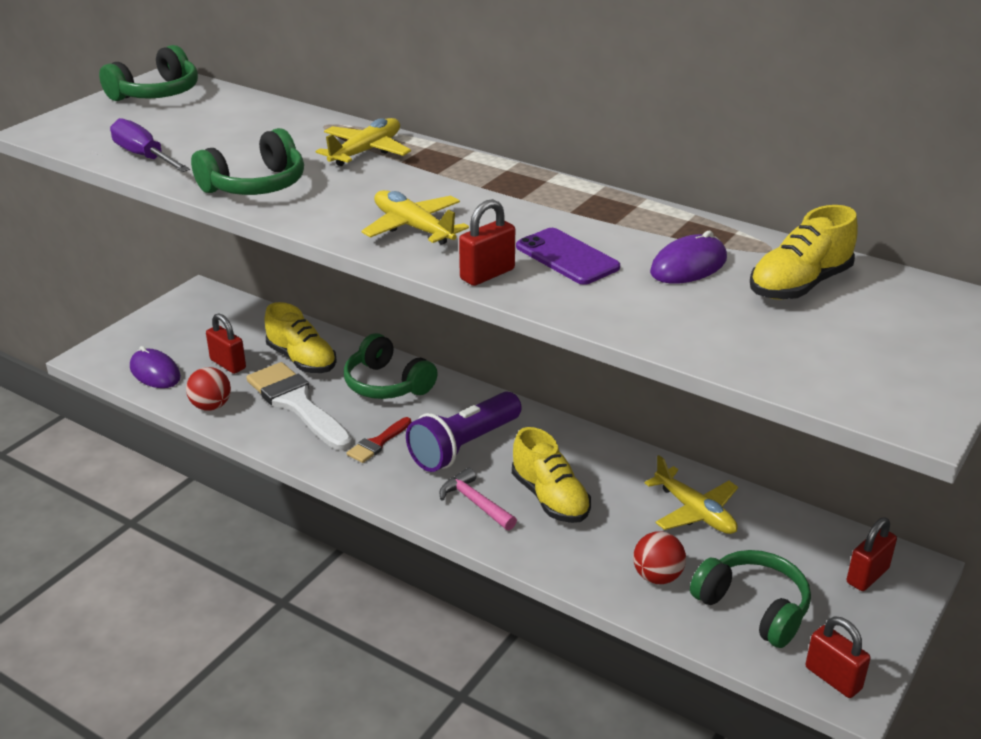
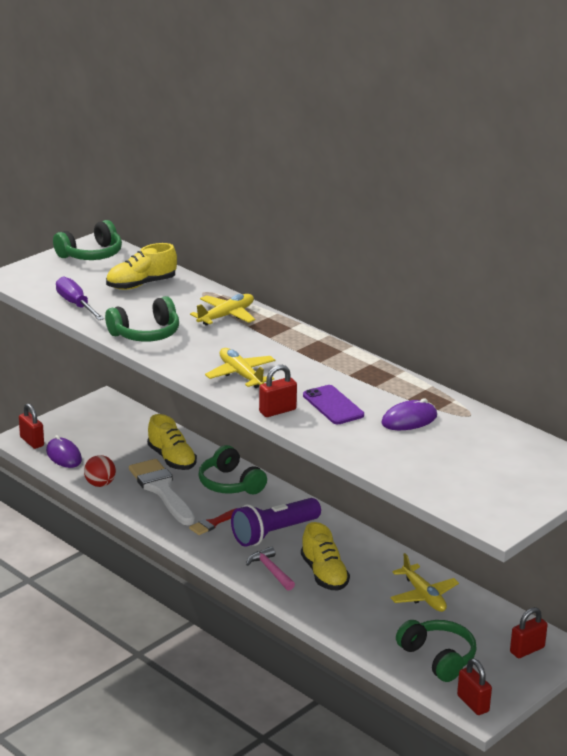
camera: 10 degrees right, 5 degrees down
red padlock [206,313,246,374] -> red padlock moved to [19,403,44,449]
red ball [633,532,686,584] -> none
yellow shoe [750,205,858,300] -> yellow shoe moved to [106,243,177,290]

